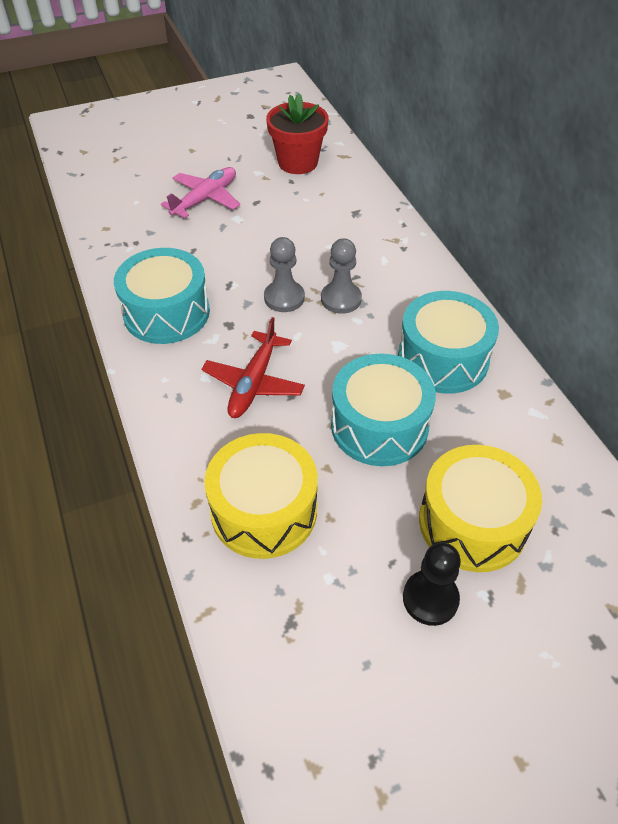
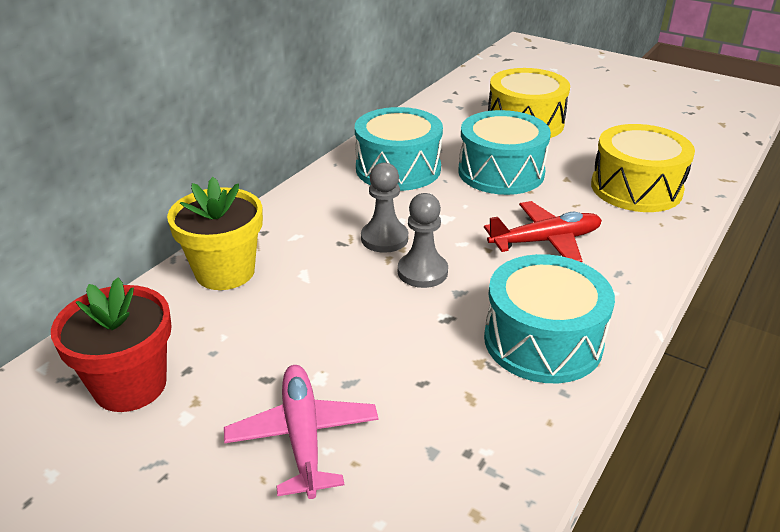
camera: 125 degrees left, 15 degrees down
pink plane [161,167,240,218] -> pink plane turned 75 degrees clockwise [224,365,379,499]
black pawn [403,542,461,626] -> none
none -> yellow flower pot [167,177,263,290]

